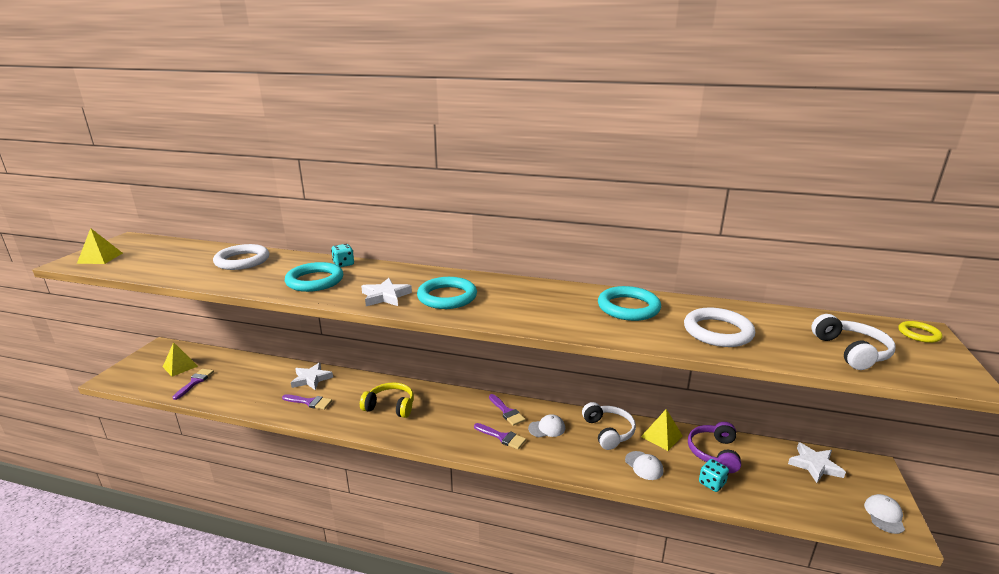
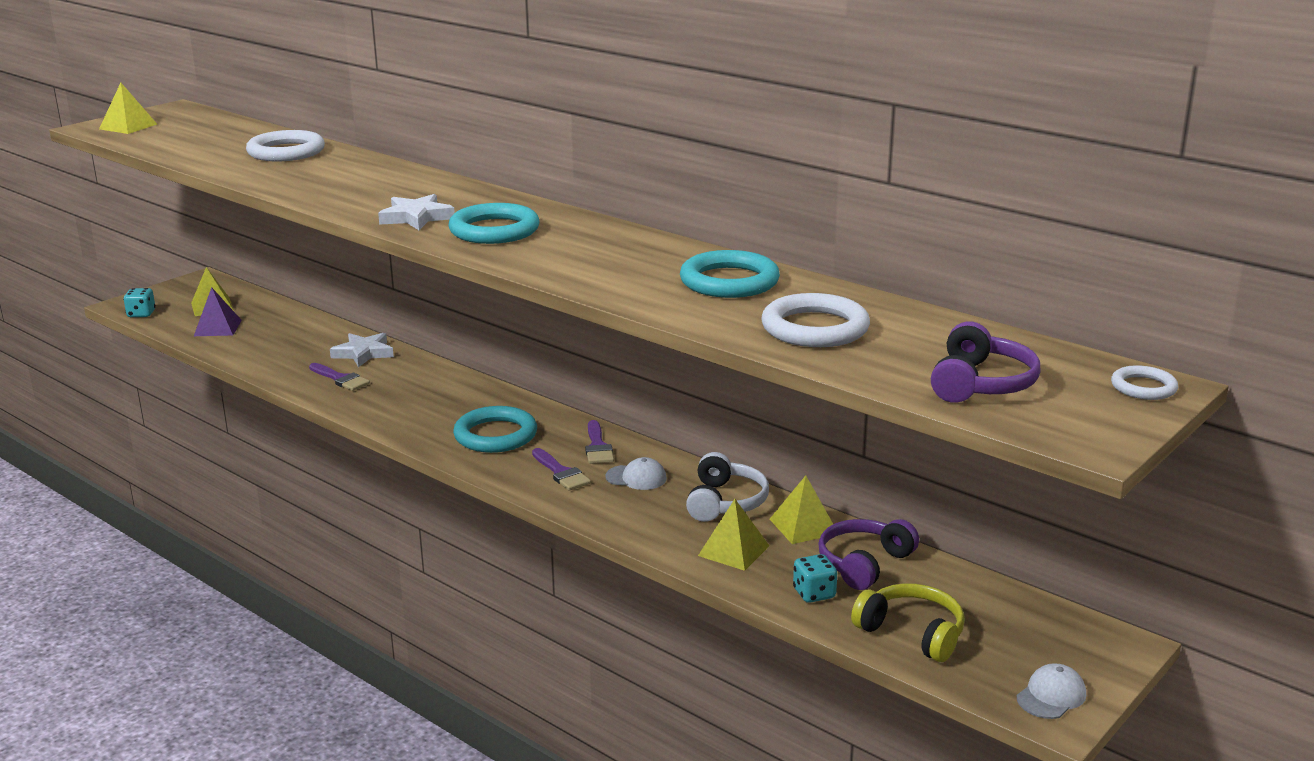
camera: 25 degrees right, 0 degrees up
purple brush [173,369,214,400] -> purple pyramid [194,287,242,336]
turquoise ring [285,262,343,292] -> turquoise ring moved to [453,406,537,453]
turquoise dice [331,244,354,267] -> turquoise dice moved to [123,288,156,317]
yellow headphones [360,382,414,418] -> yellow headphones moved to [851,583,965,662]
white cap [625,451,663,480] -> yellow pyramid [698,499,769,571]
white star [788,442,846,483] -> none
white headphones [811,314,896,370] -> purple headphones [931,322,1041,403]
yellow ring [898,321,943,343] -> white ring [1111,365,1178,400]

